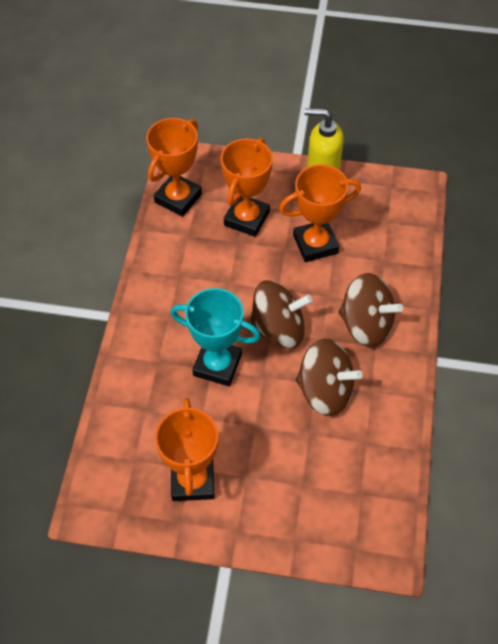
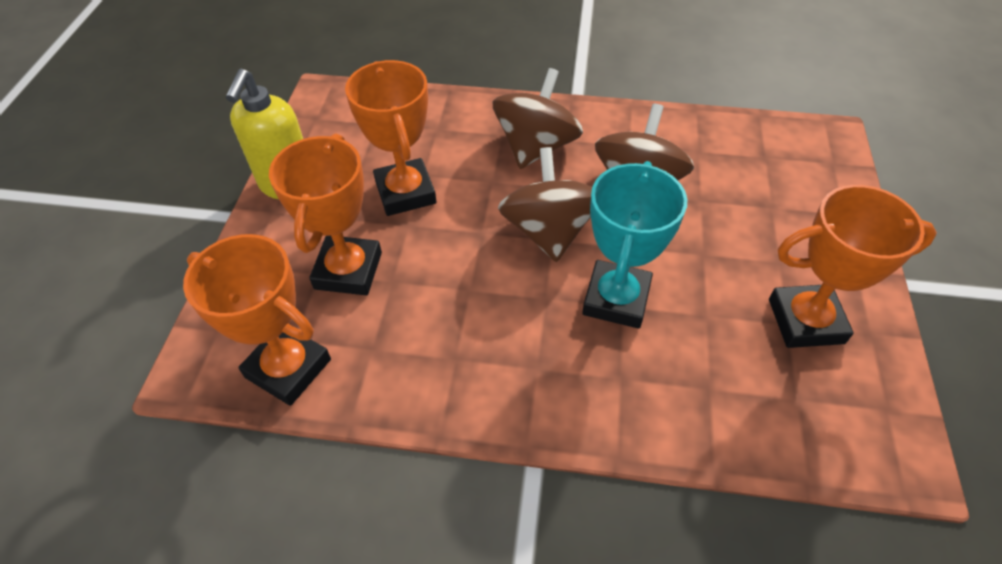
camera: 90 degrees left, 5 degrees down
orange trophy [221,138,273,237] -> orange trophy turned 75 degrees clockwise [269,133,382,295]

